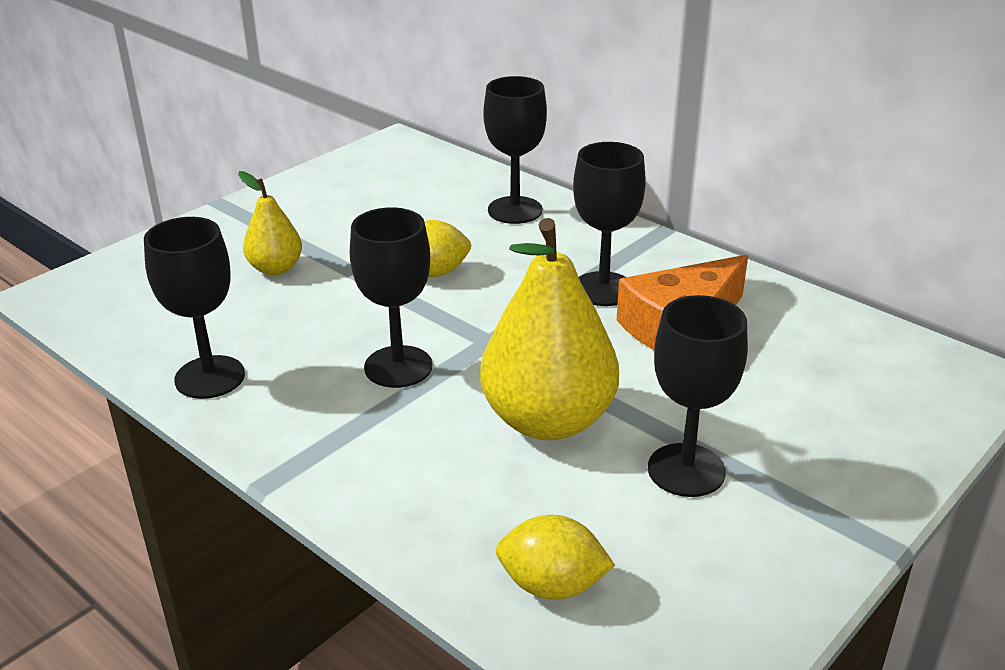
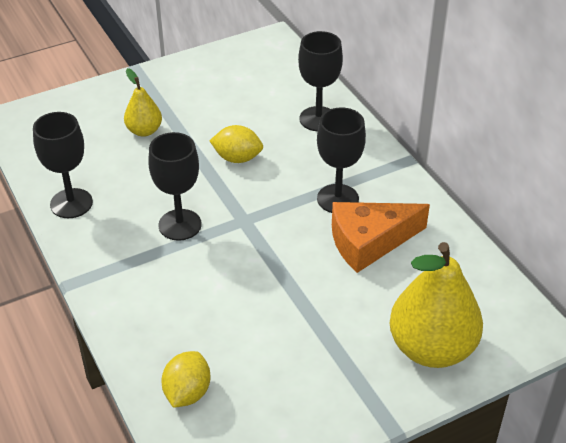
camera: 20 degrees right, 10 degrees up
yellow pear [480,218,619,440] -> yellow pear moved to [390,242,483,368]
yellow lemon [496,515,615,600] -> yellow lemon turned 75 degrees clockwise [161,351,210,408]
black goblet [648,295,748,497] -> none

